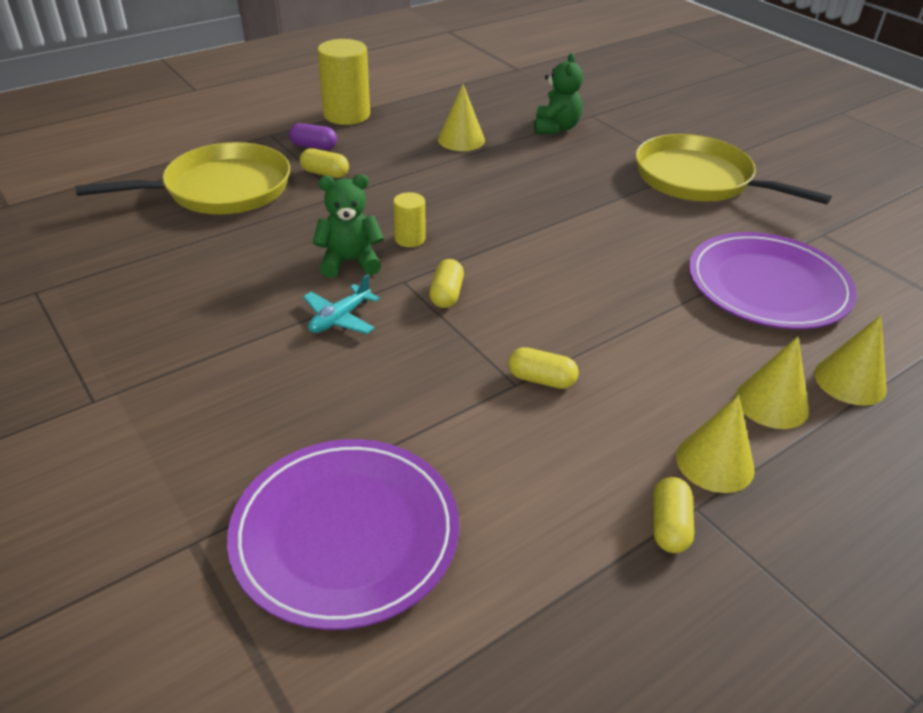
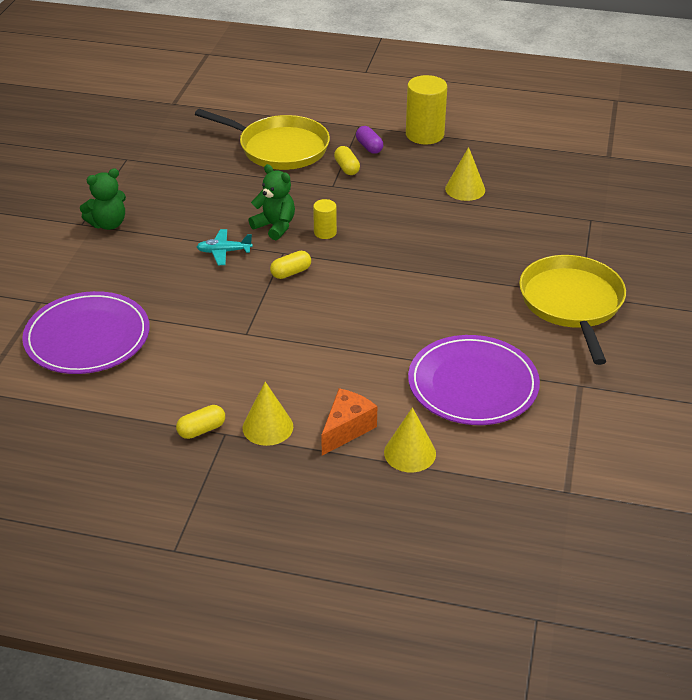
camera: 50 degrees right, 0 degrees up
yellow capsule [508,347,579,389] -> none
green teddy bear [534,53,583,134] -> green teddy bear moved to [80,168,126,230]
yellow cone [736,336,809,429] -> orange cheese [321,388,377,456]

